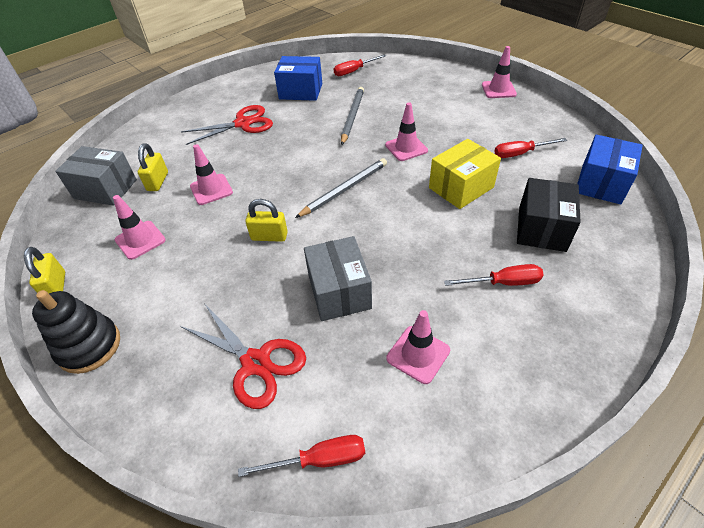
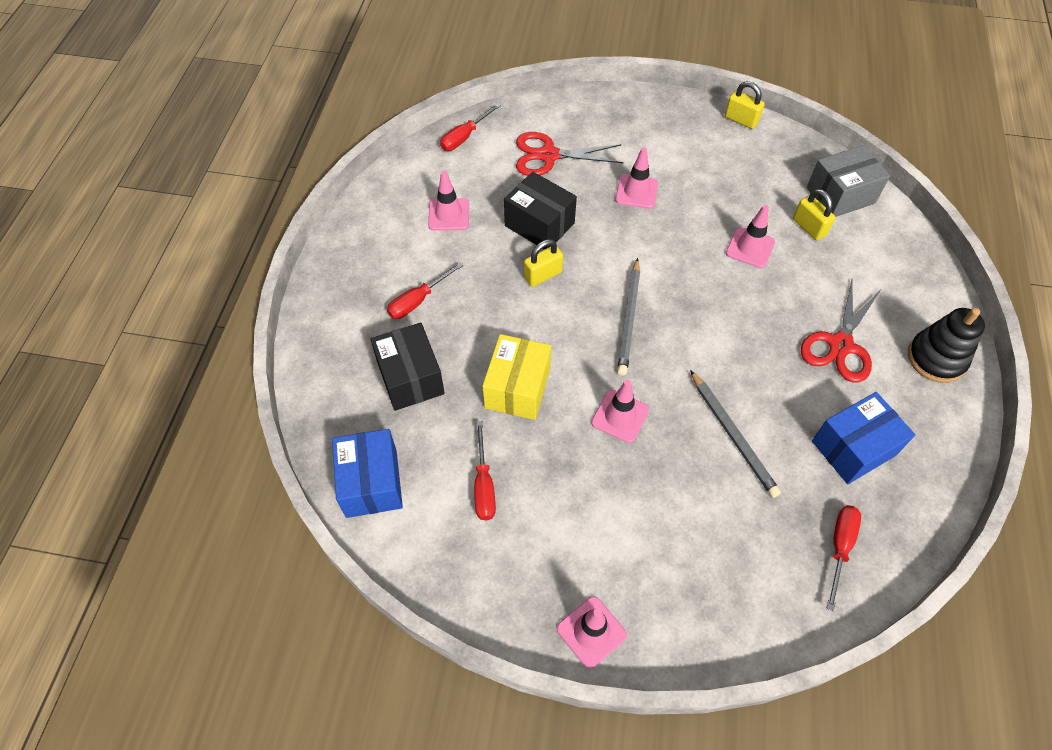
camera: 140 degrees right, 10 degrees up
black stacking toy [32,290,120,374] -> black stacking toy moved to [908,308,985,383]
pink traffic cone [113,195,166,260] -> pink traffic cone moved to [615,147,658,209]
yellow padlock [245,199,288,242] -> yellow padlock moved to [524,239,563,287]
grey box [304,236,372,321] -> black box [504,172,577,249]
red screwdriver [494,138,567,158] -> red screwdriver turned 135 degrees clockwise [474,421,496,520]

